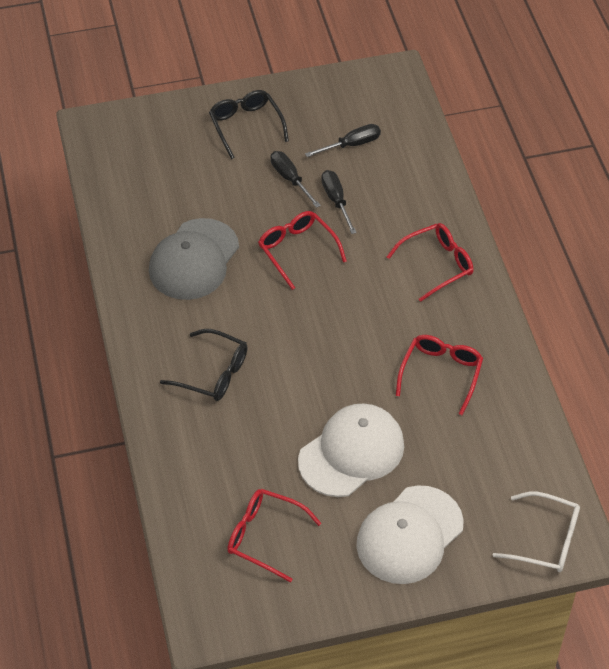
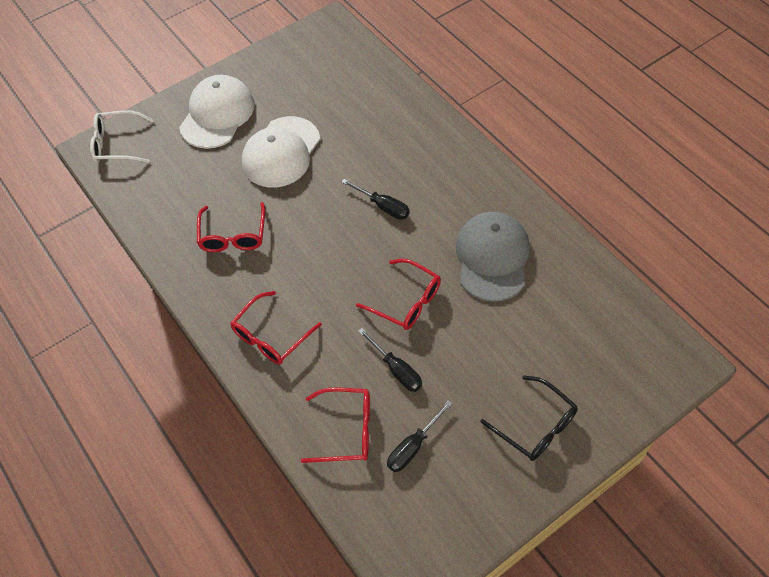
camera: 160 degrees right, 5 degrees up
black glasses [160,329,248,401] -> none
red glasses [227,489,321,582] -> red glasses moved to [301,387,370,463]
black screwdriver [270,151,321,208] -> black screwdriver moved to [342,179,410,219]

